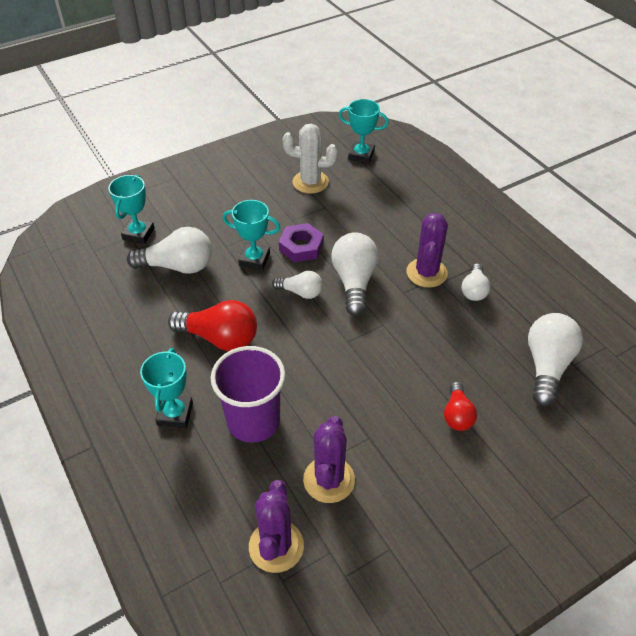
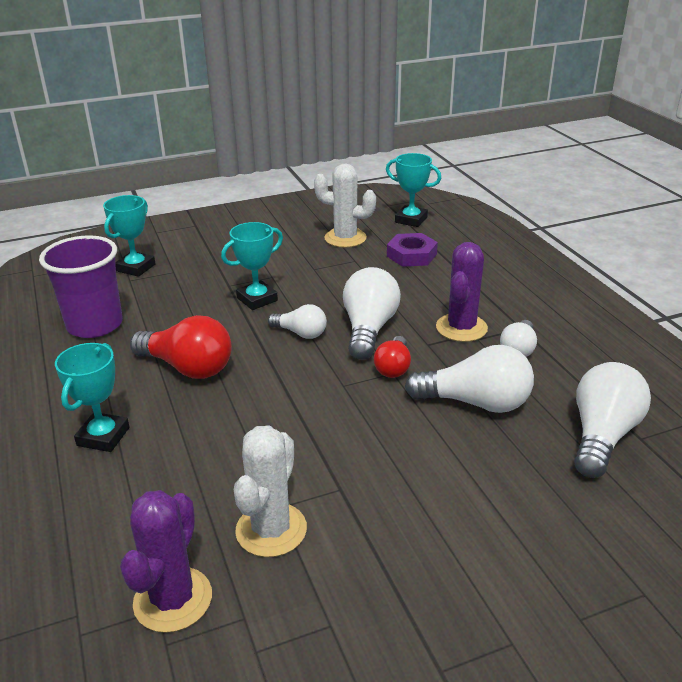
camera: 10 degrees right, 15 degrees down
white light bulb [127,227,212,274] -> white light bulb moved to [405,345,534,413]
purple cup [211,346,285,443] -> purple cup moved to [39,235,123,338]
turquoise trophy [223,200,280,270] -> turquoise trophy turned 60 degrees counterclockwise [221,222,283,310]
purple nut [279,223,324,262] -> purple nut moved to [387,233,438,267]
purple cactus [303,416,355,503] -> white cactus [234,425,307,557]
red light bulb [444,382,477,431] -> red light bulb moved to [374,336,411,378]

